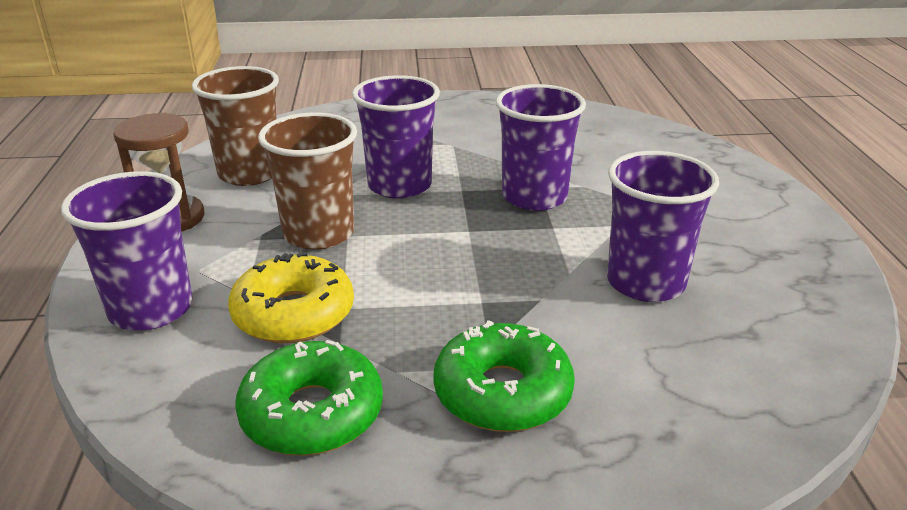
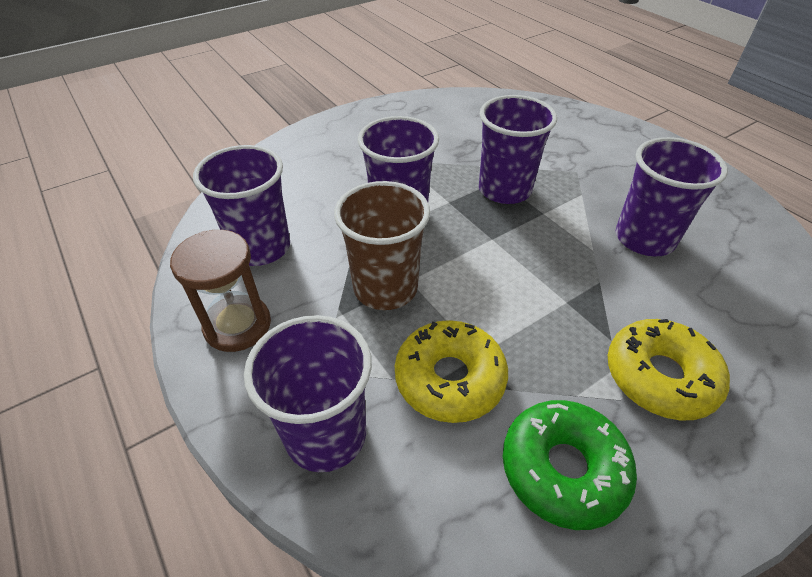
camera: 30 degrees left, 15 degrees up
brown cup [192,66,279,186] -> purple cup [193,145,290,266]
green donut [433,320,575,432] -> yellow donut [608,319,730,420]

